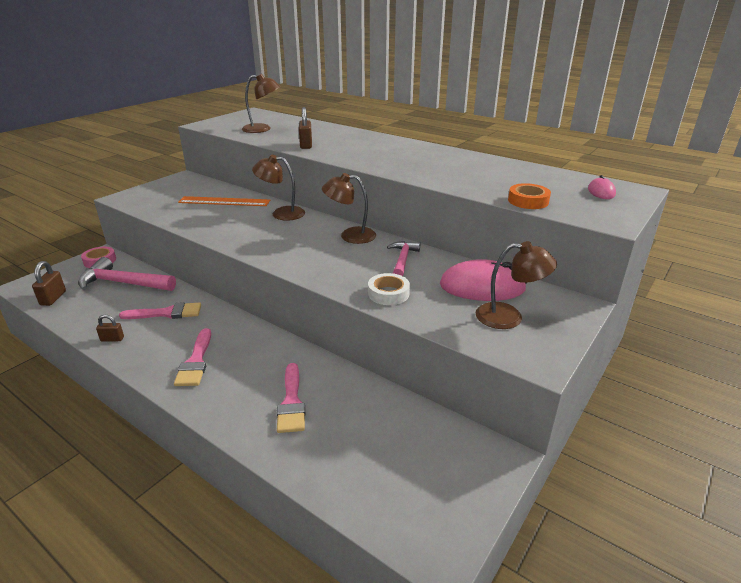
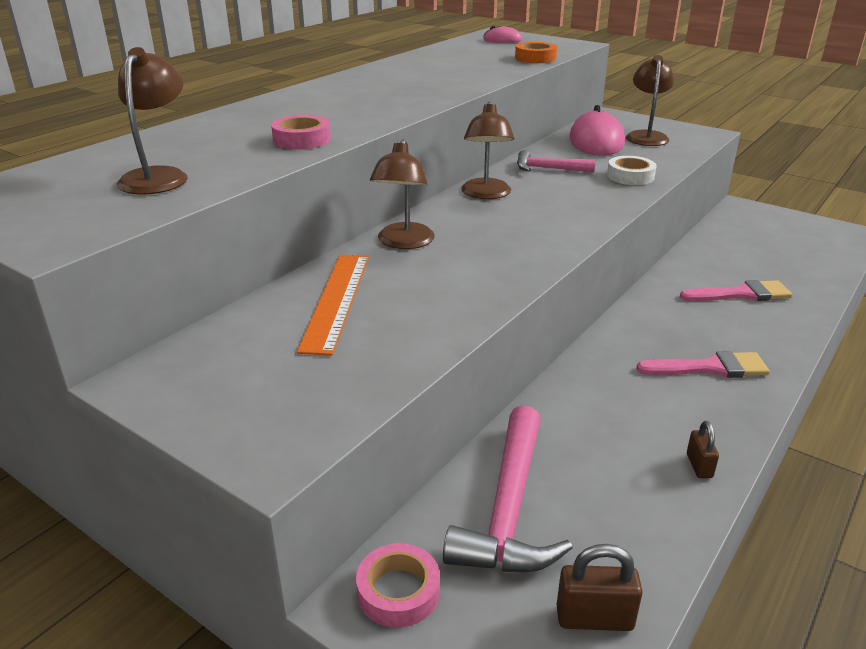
camera: 90 degrees left, 0 degrees up
pink brush [119,302,201,319] -> none
brown padlock [299,107,312,149] -> pink tape [271,115,331,149]

